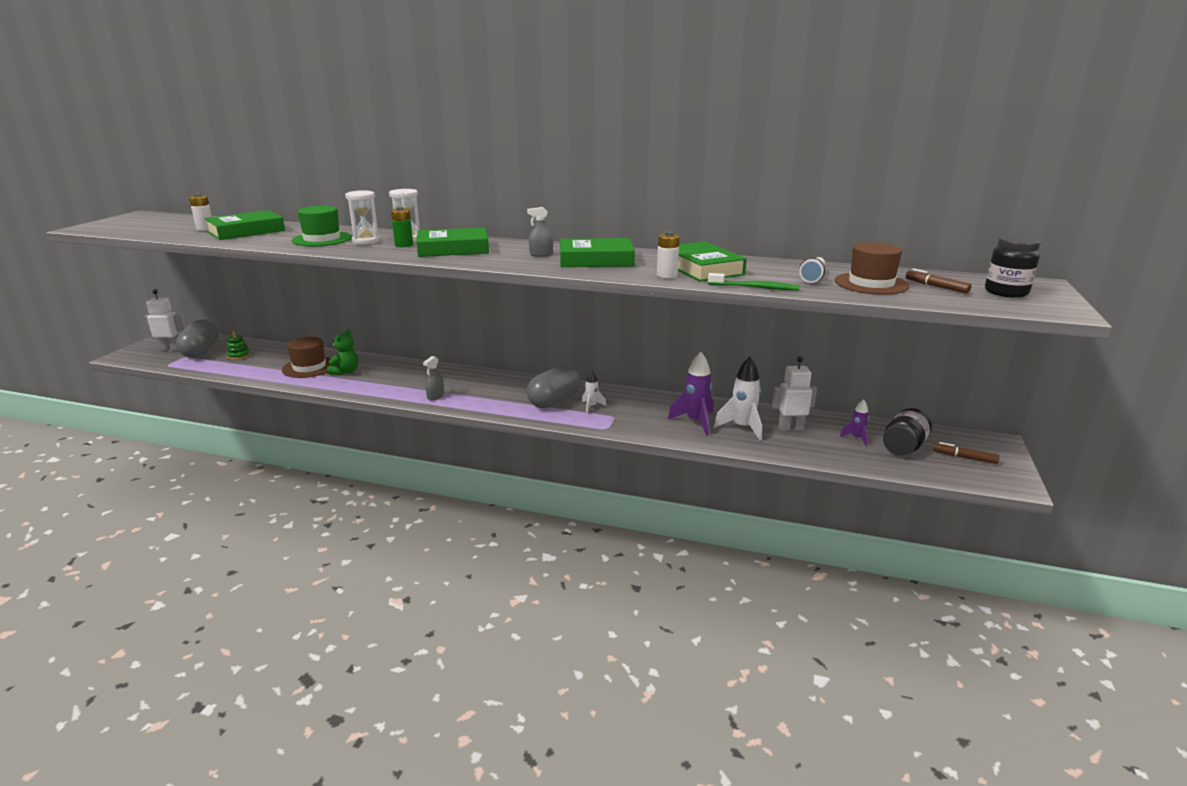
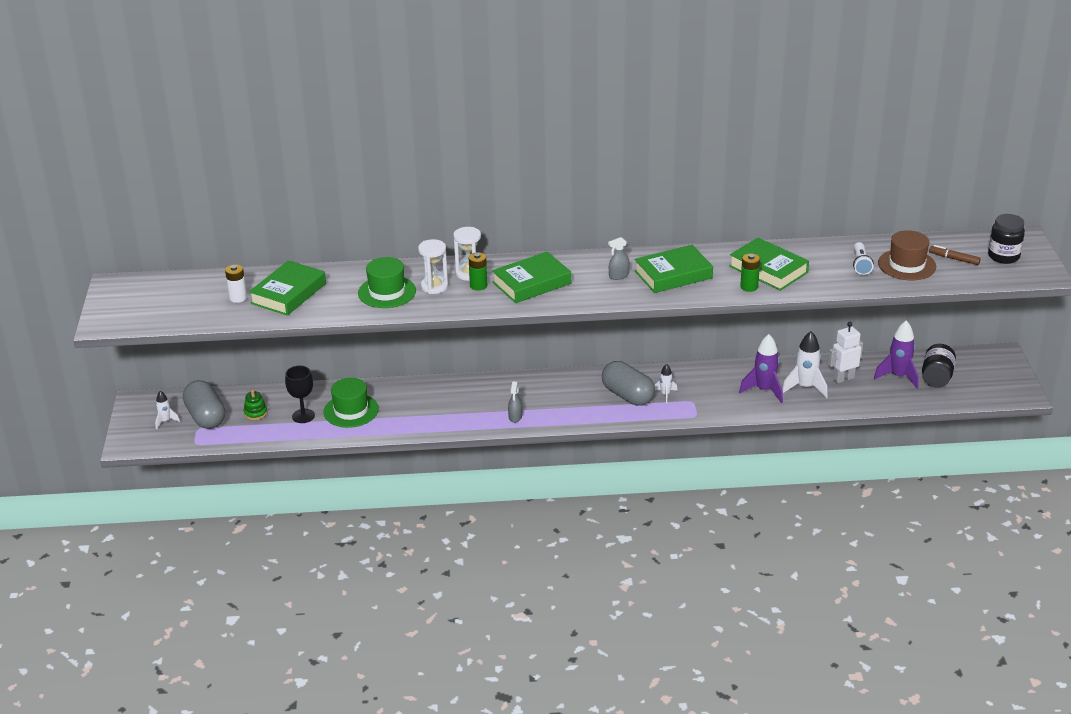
camera: 20 degrees left, 10 degrees up
white robot [145,289,184,350] -> white rocket [155,391,180,429]
brown hat [282,337,336,378] -> green hat [323,378,379,428]
green teddy bear [327,329,358,375] -> none
grey capsule [527,364,581,409] -> grey capsule turned 60 degrees counterclockwise [602,361,655,406]
white battery [657,231,680,278] -> green battery [740,253,760,292]
green toothbrush [708,273,800,291] -> none
purple rocket [840,399,869,446] -> purple rocket [874,320,919,389], size x1.82
brown marker [933,442,1000,464] -> none
none -> black goblet [285,366,315,423]

